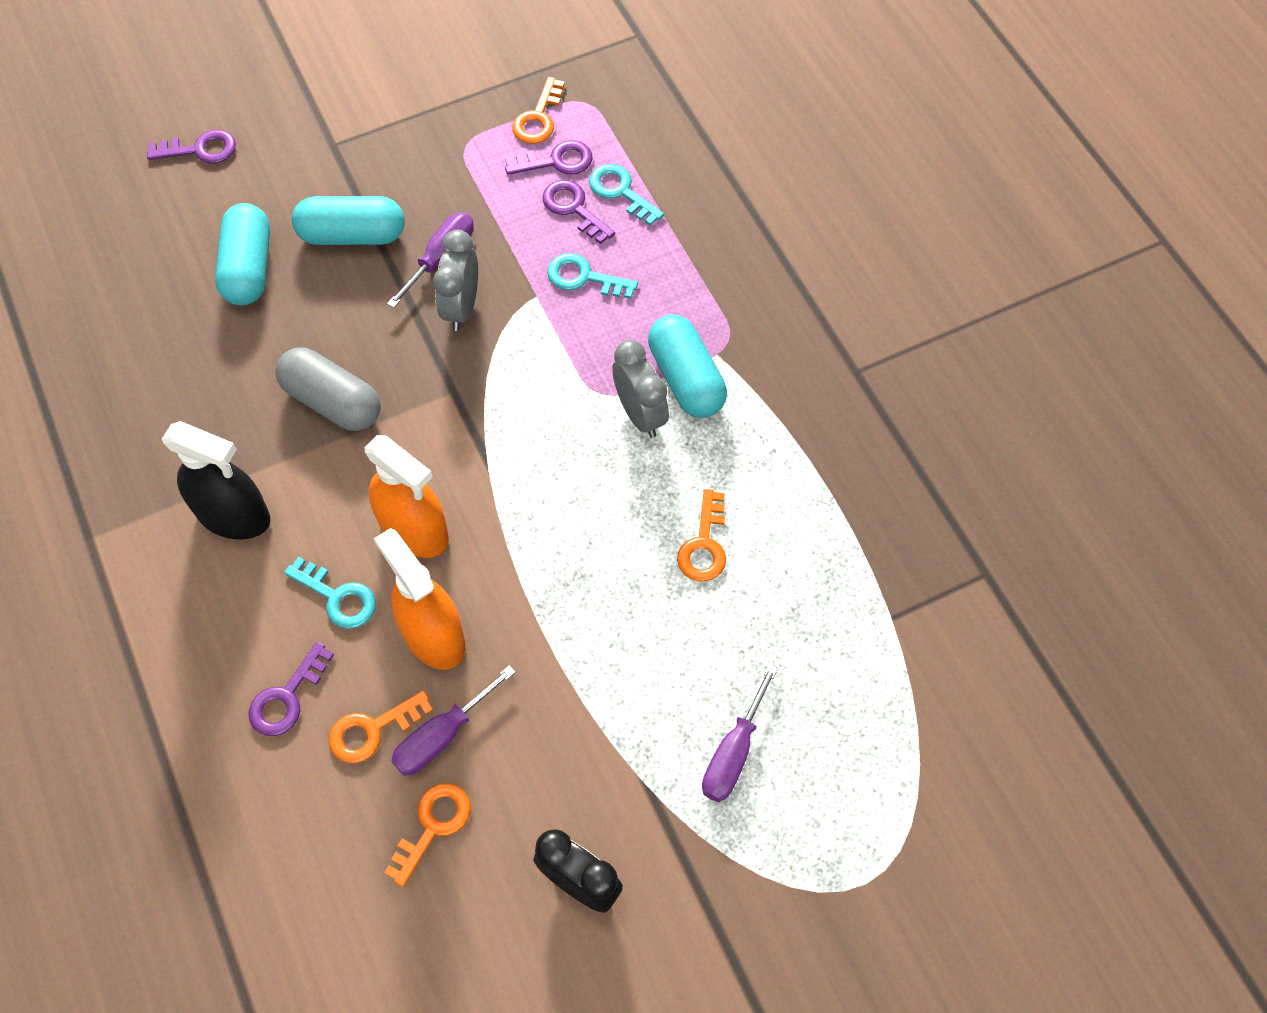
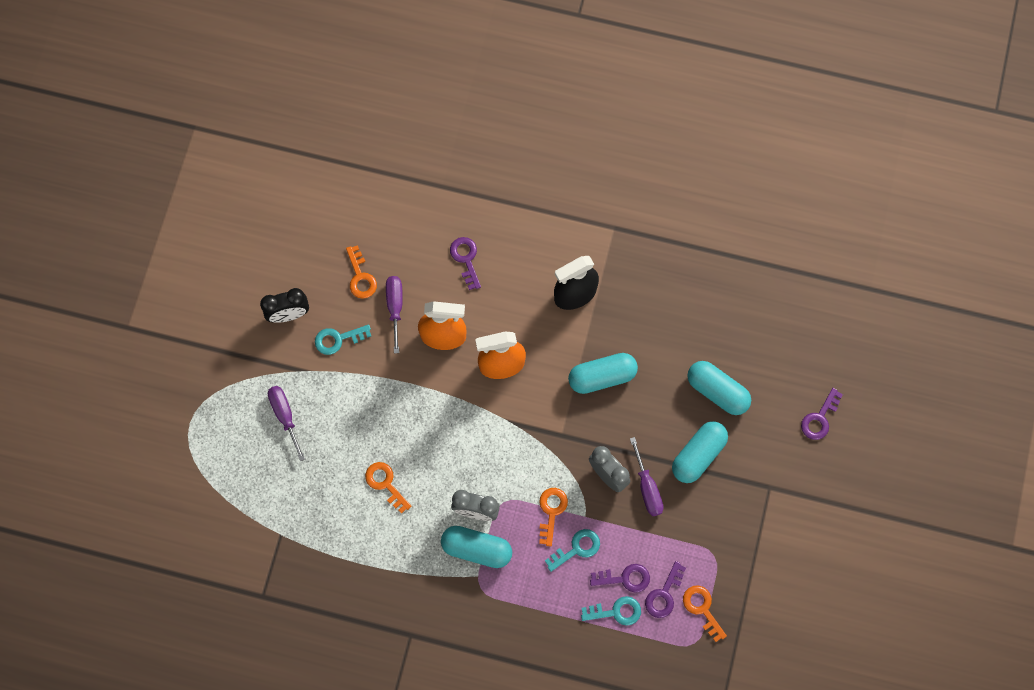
camera: 130 degrees right, 10 degrees up
grey capsule [276,347,381,431] -> turquoise capsule [568,353,638,394]
turquoise key [284,557,376,629] -> turquoise key moved to [315,325,371,355]
orange key [329,690,433,763] -> orange key moved to [539,488,568,547]

